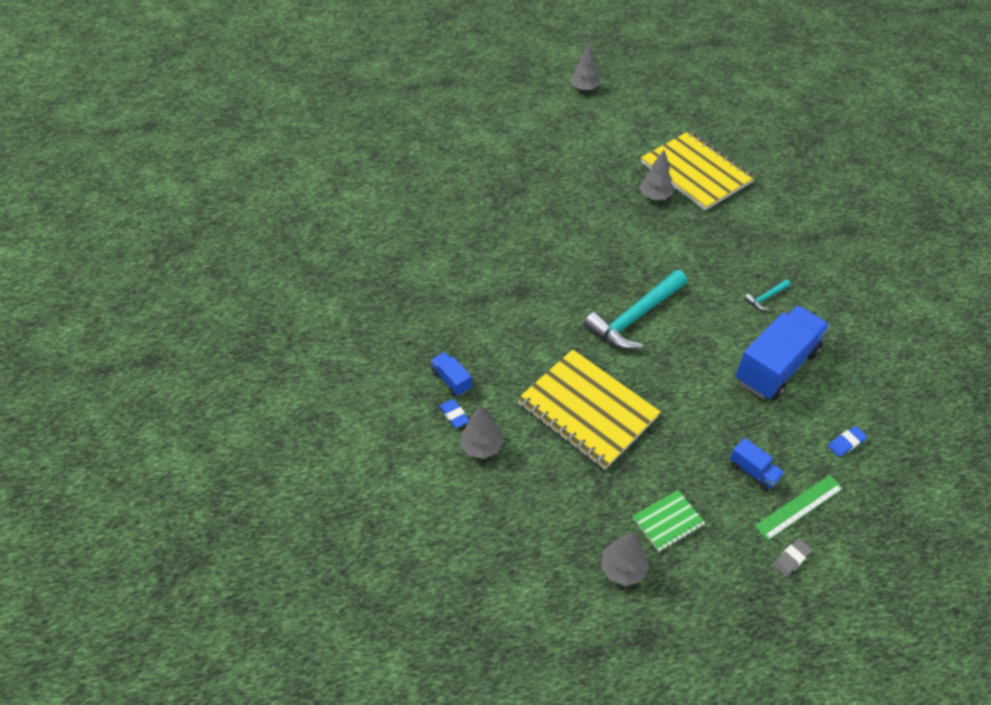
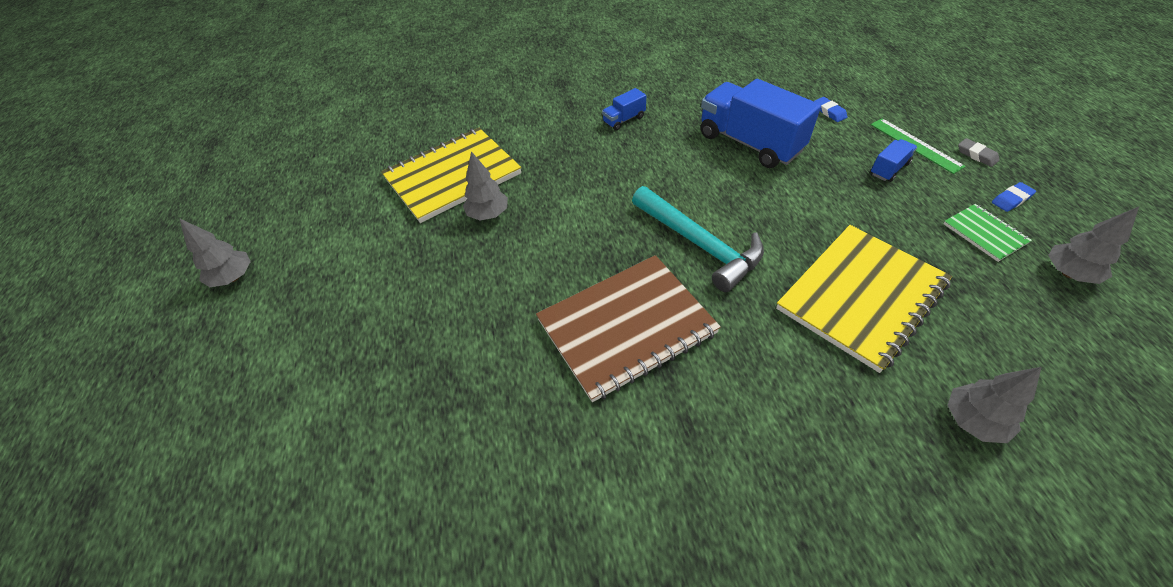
camera: 85 degrees left, 0 degrees up
blue truck [431,352,472,396] -> blue truck moved to [602,88,646,130]
blue eraser [439,399,469,428] -> blue eraser moved to [992,182,1036,212]
turquoise hammer [744,279,791,310] -> none
none -> brown notebook [536,255,721,402]

